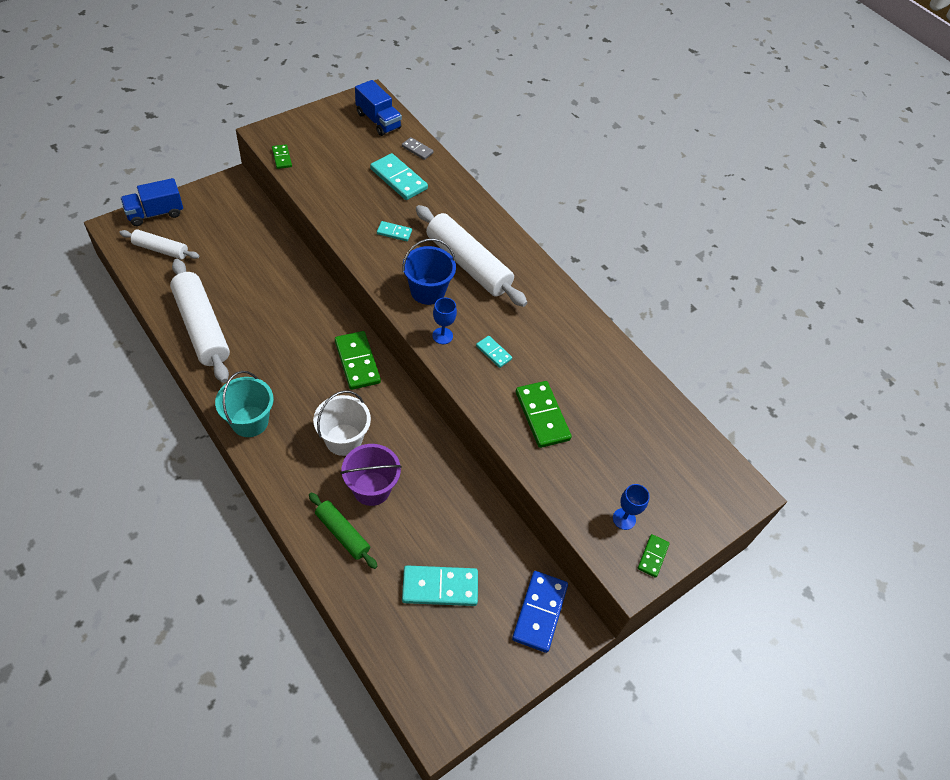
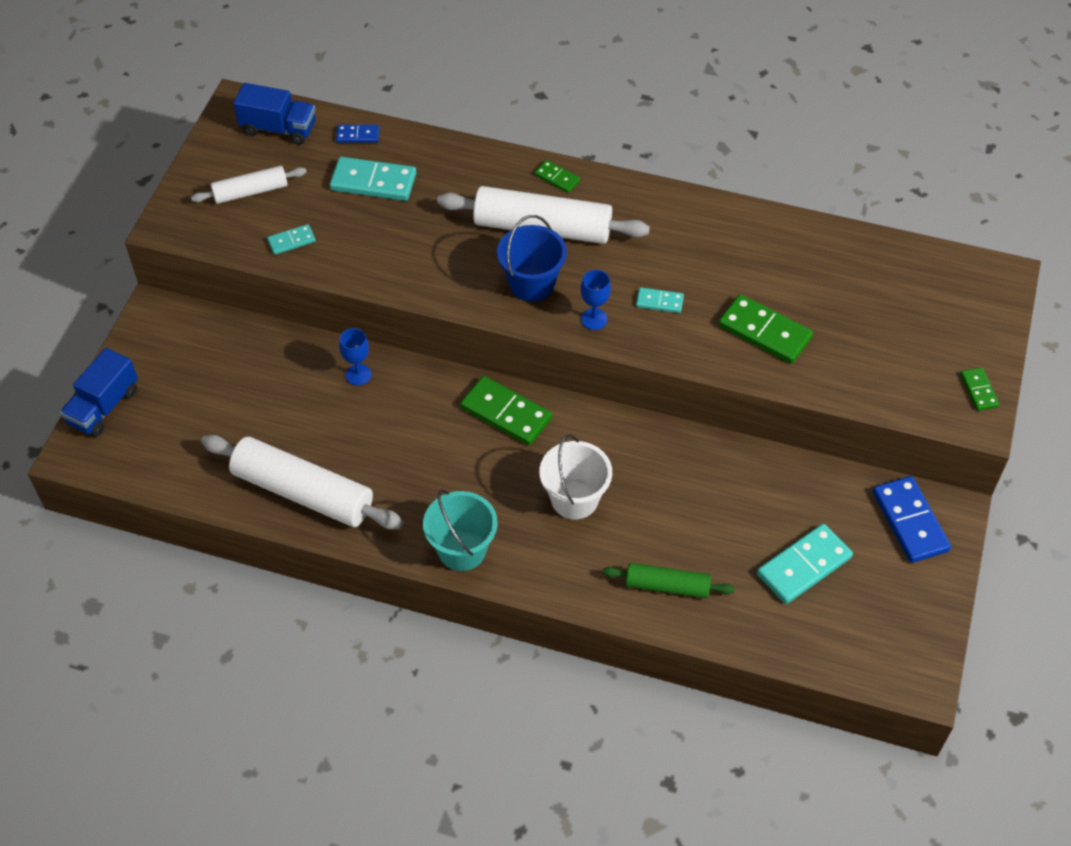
camera: 30 degrees left, 0 degrees up
white rolling pin [119,229,200,259] -> white rolling pin moved to [191,166,306,204]
green domino [272,144,292,169] -> green domino moved to [534,160,580,193]
purple bucket [341,444,402,506] -> none
turquoise domino [377,221,412,241] -> turquoise domino moved to [267,224,316,255]
grey domino [402,137,434,160] -> blue domino [336,125,379,143]
blue goblet [613,484,650,530] -> blue goblet moved to [339,328,372,385]

